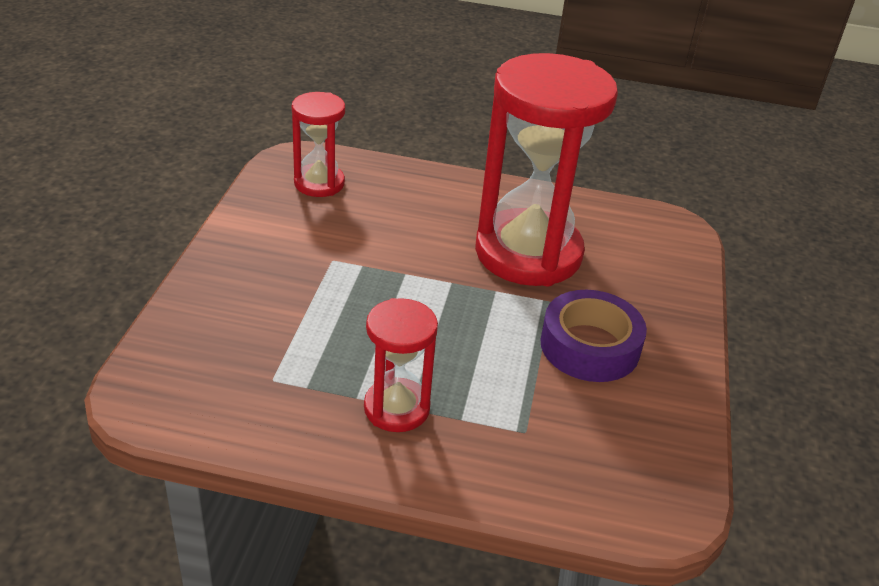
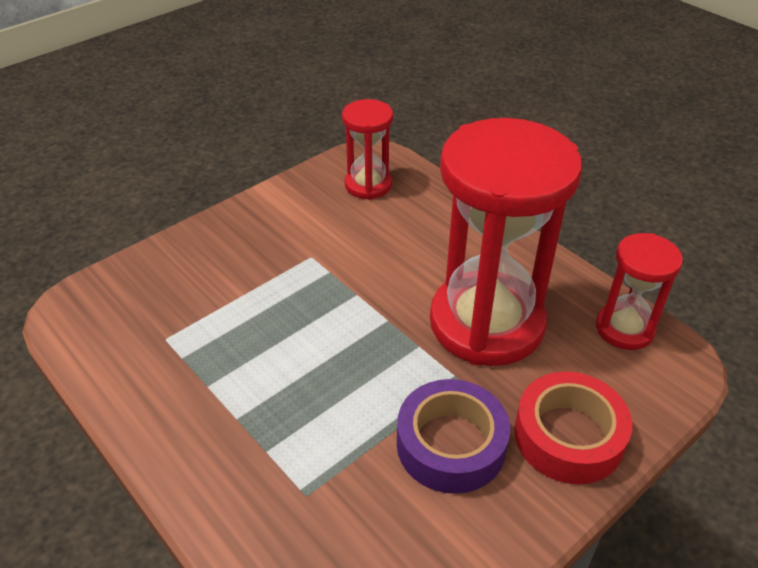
camera: 40 degrees right, 5 degrees up
red hourglass [364,298,438,432] -> red hourglass moved to [596,233,683,350]
none -> red tape [514,371,633,484]

